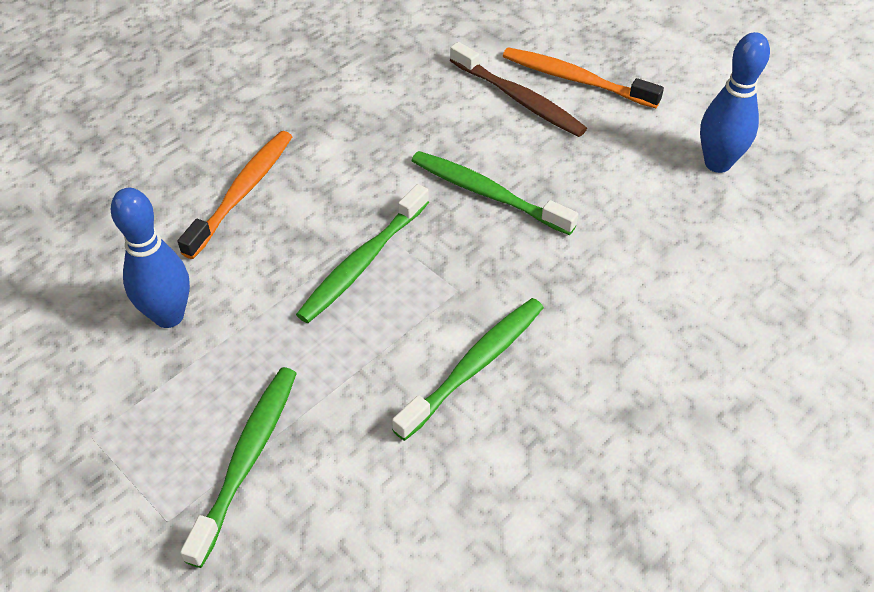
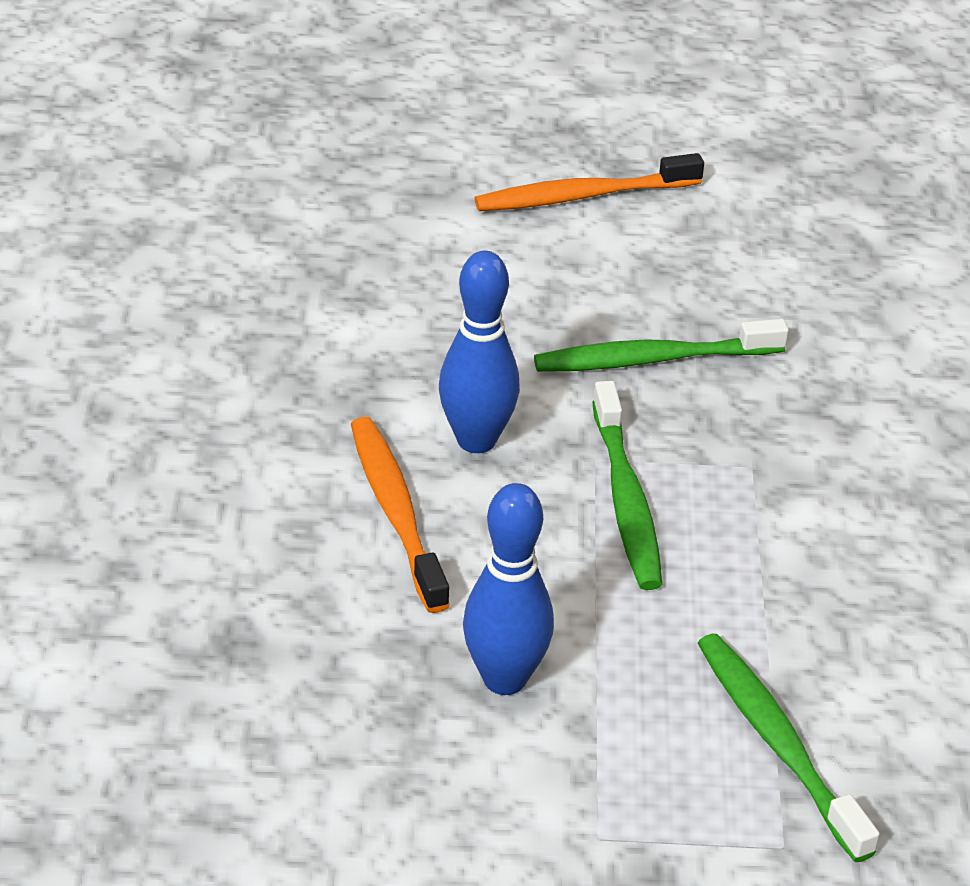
camera: 45 degrees left, 10 degrees down
green toothbrush [392,298,544,441] -> none
brown toothbrush [450,42,587,137] -> none
blue bowling pin [700,32,770,173] -> blue bowling pin moved to [439,251,520,453]

